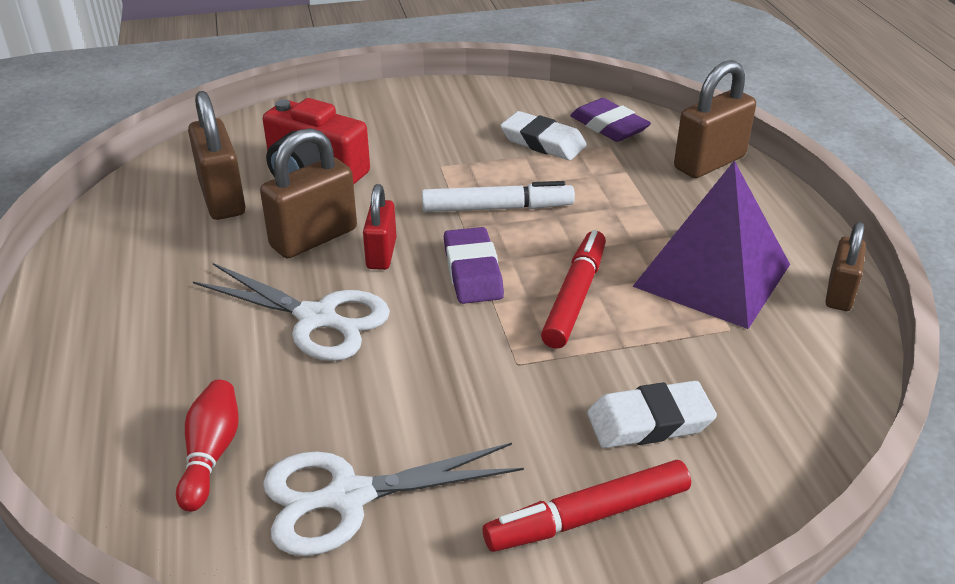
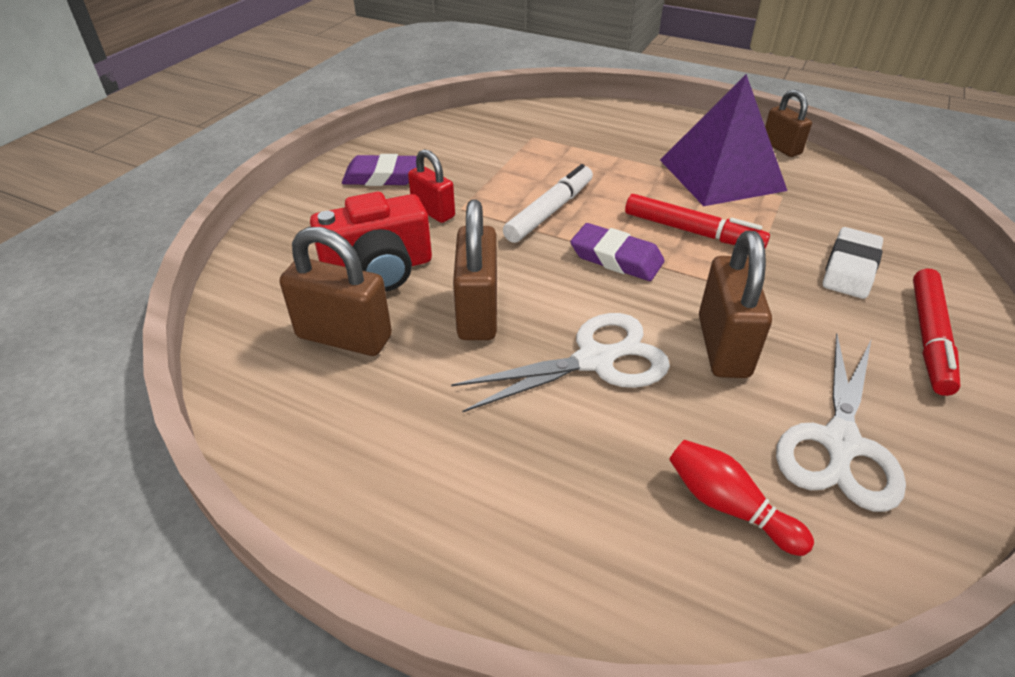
camera: 50 degrees left, 5 degrees up
red padlock [363,184,396,270] -> red padlock moved to [408,149,455,223]
white eraser [500,111,587,160] -> none
red marker [541,230,606,349] -> red marker turned 150 degrees clockwise [625,194,770,249]
purple eraser [570,98,651,142] -> purple eraser moved to [342,154,417,186]
brown padlock [674,60,756,178] -> brown padlock moved to [699,231,772,378]

